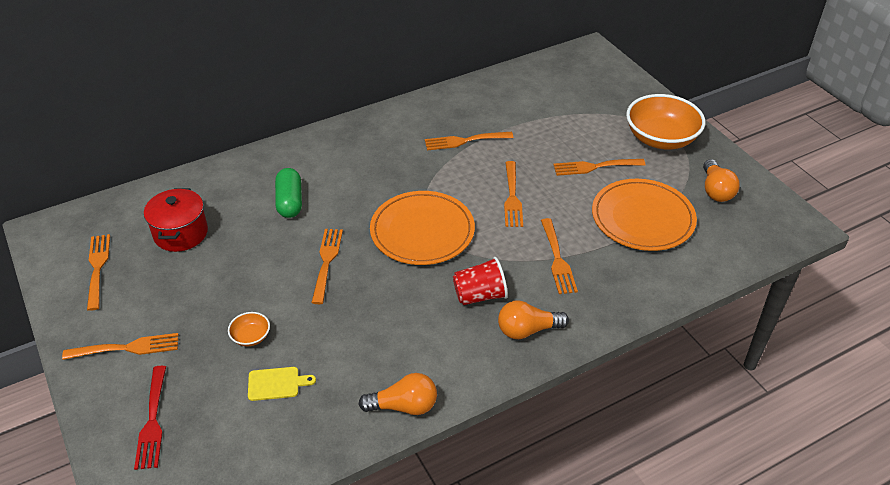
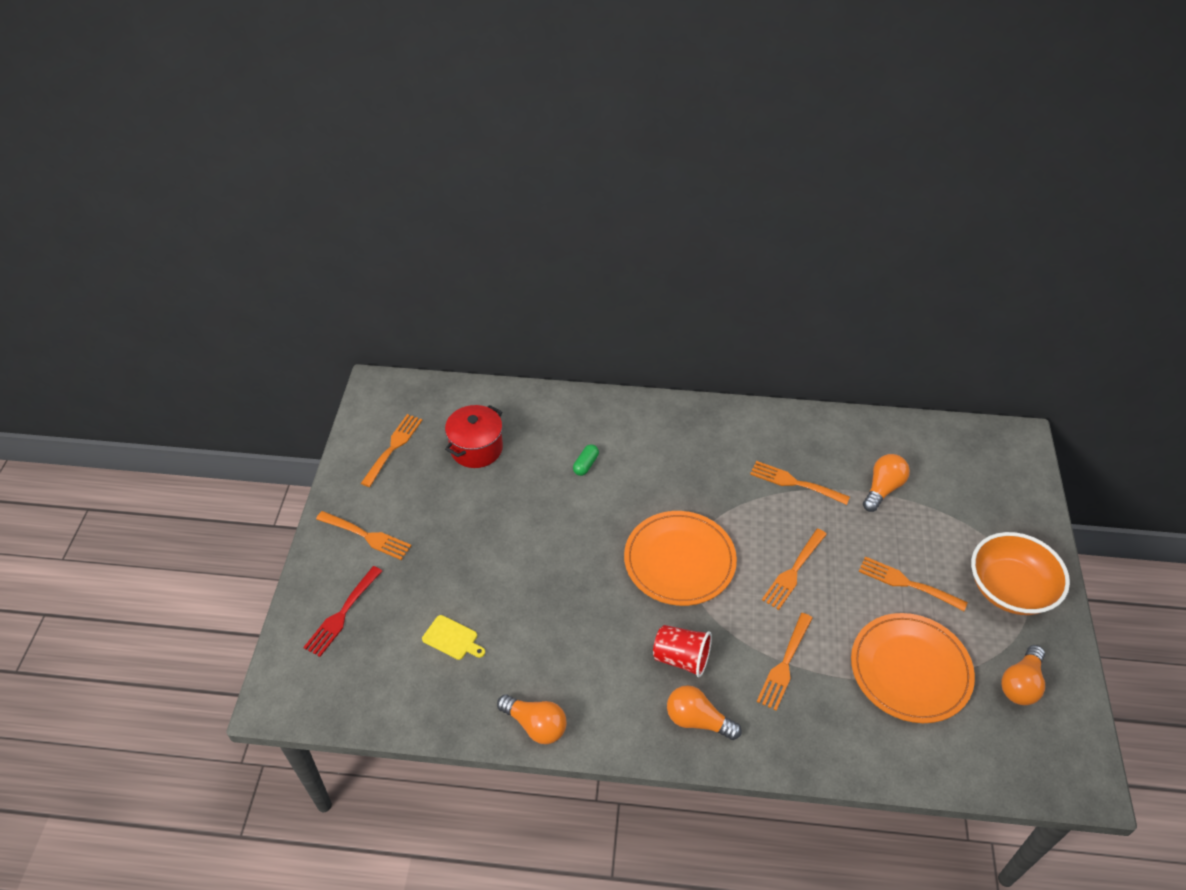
camera: 35 degrees right, 5 degrees up
orange bowl [228,312,270,346] -> none
green capsule [275,168,302,218] -> green capsule [573,444,599,476], size x0.60
orange fork [311,229,343,304] -> none
none -> orange light bulb [863,454,910,512]

